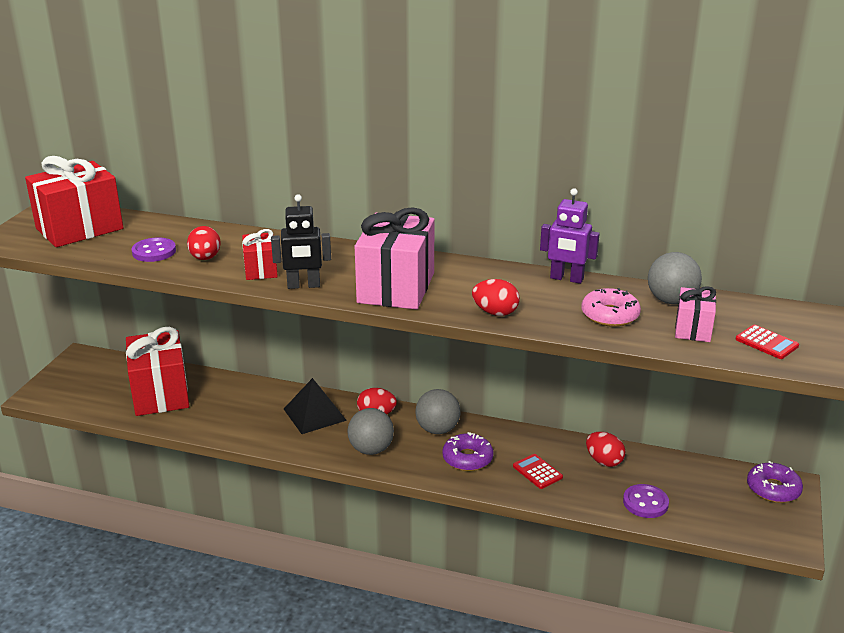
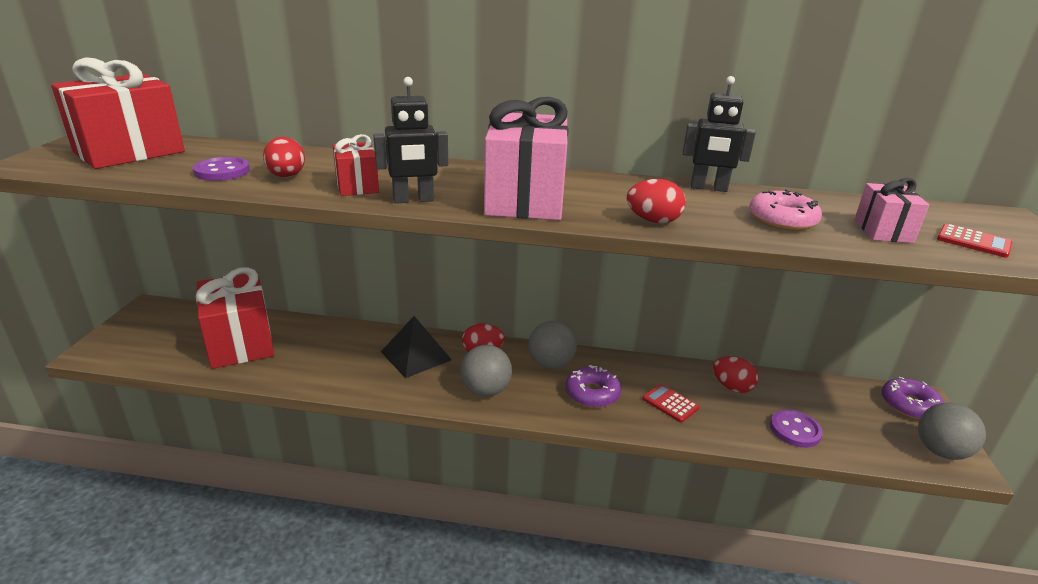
camera: 10 degrees left, 0 degrees up
purple robot [540,188,600,284] -> black robot [683,76,756,192]
grey ball [648,252,702,304] -> grey ball moved to [918,402,986,460]

